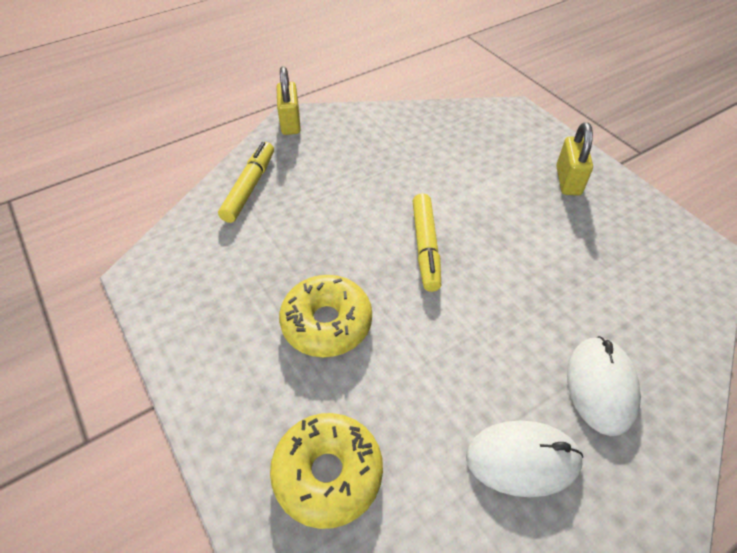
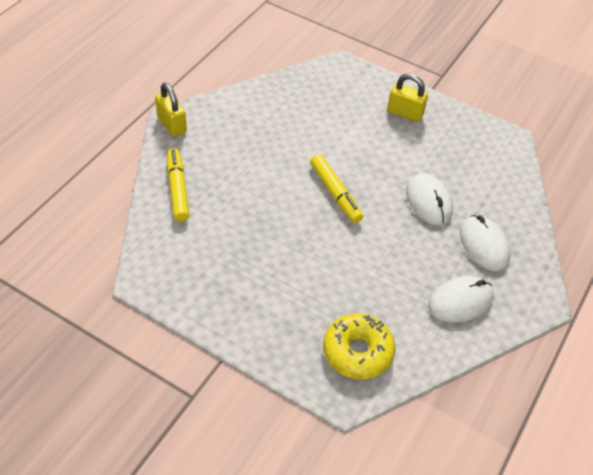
camera: 30 degrees left, 0 degrees up
yellow donut [279,275,372,357] -> none
yellow padlock [556,122,593,195] -> yellow padlock turned 45 degrees counterclockwise [387,73,428,122]
none -> white mouse [406,173,453,225]

